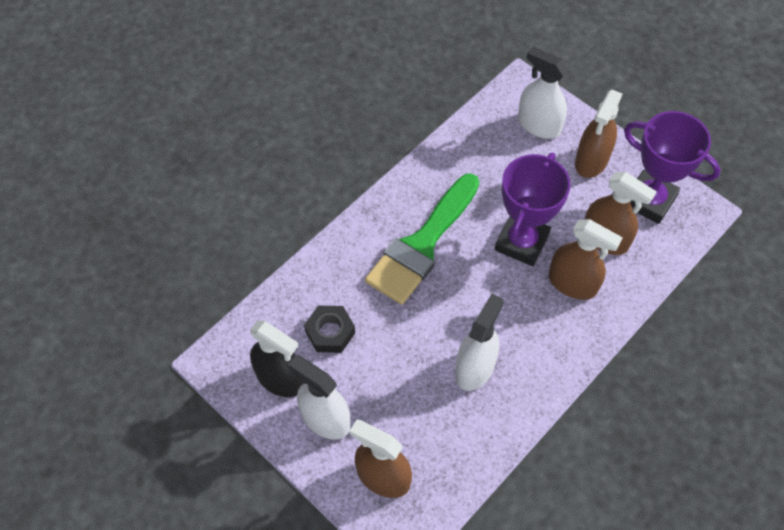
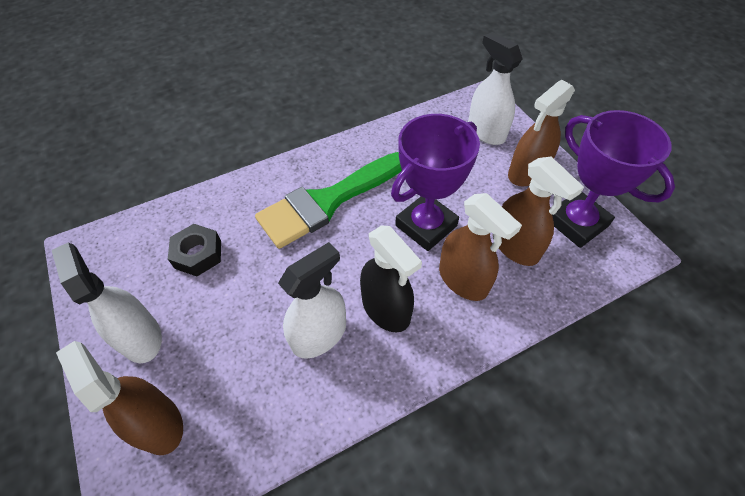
camera: 20 degrees right, 5 degrees down
black spray bottle [250,320,304,397] -> black spray bottle moved to [360,226,422,332]

